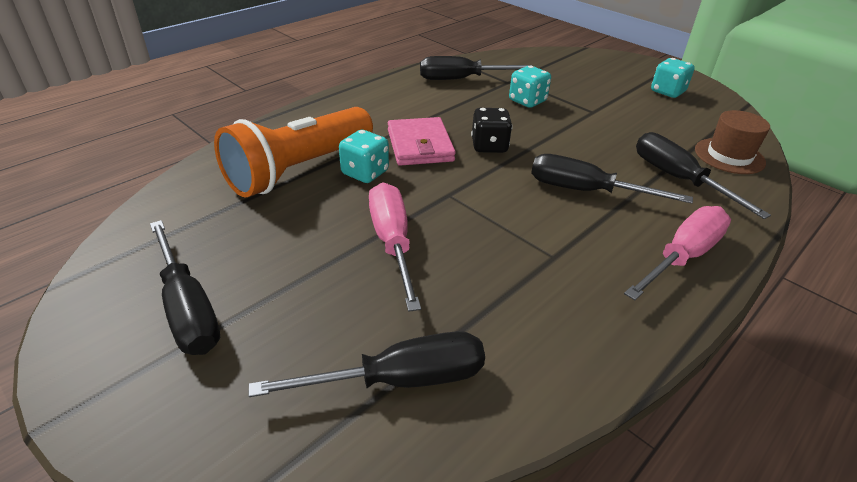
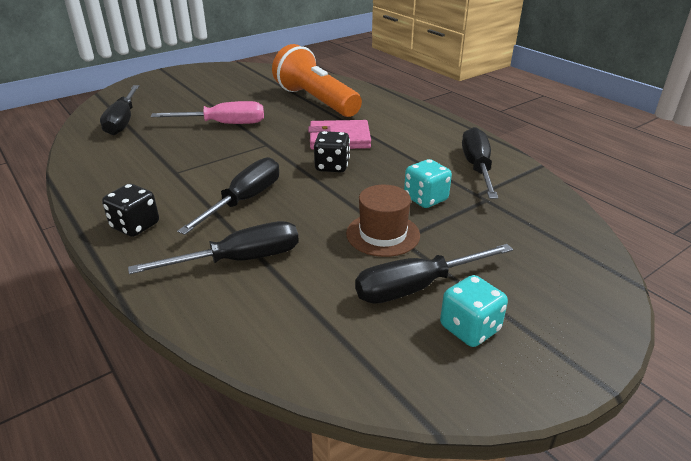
camera: 100 degrees right, 5 degrees down
black screwdriver [150,220,220,355] -> black screwdriver moved to [355,244,513,304]
turquoise dice [339,130,389,183] -> none
pink screwdriver [624,206,731,300] -> black dice [102,184,159,237]
brown hat [695,110,770,174] -> brown hat moved to [346,185,420,257]

